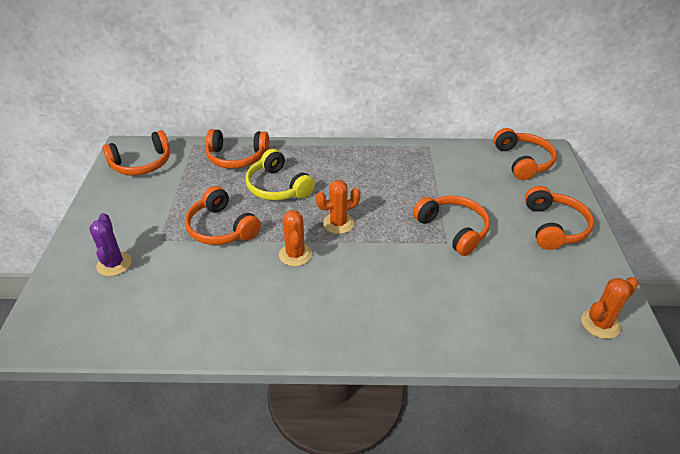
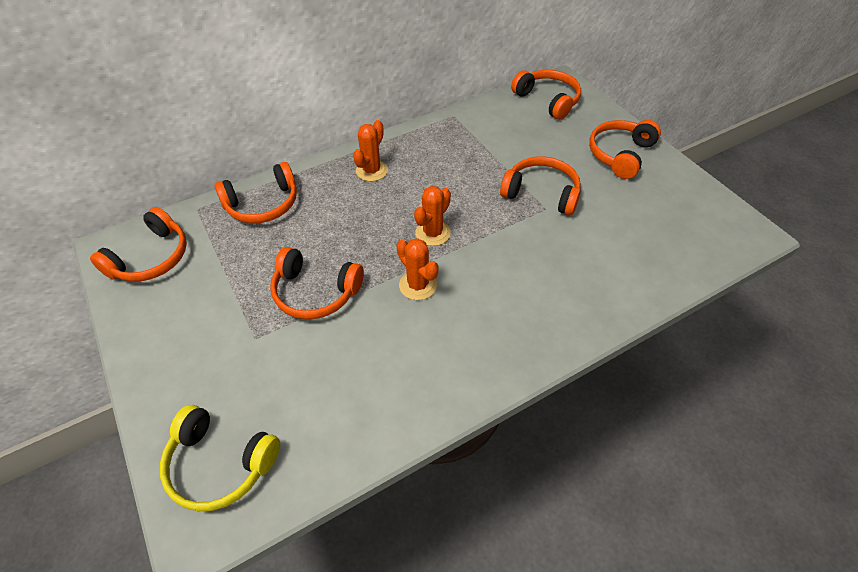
camera: 30 degrees left, 10 degrees up
purple cactus [89,213,132,276] -> none
yellow headphones [245,149,315,200] -> yellow headphones moved to [160,405,280,511]
orange headphones [525,186,594,250] -> orange headphones turned 120 degrees counterclockwise [589,120,661,179]
orange cactus [581,277,638,339] -> orange cactus moved to [353,120,388,181]

